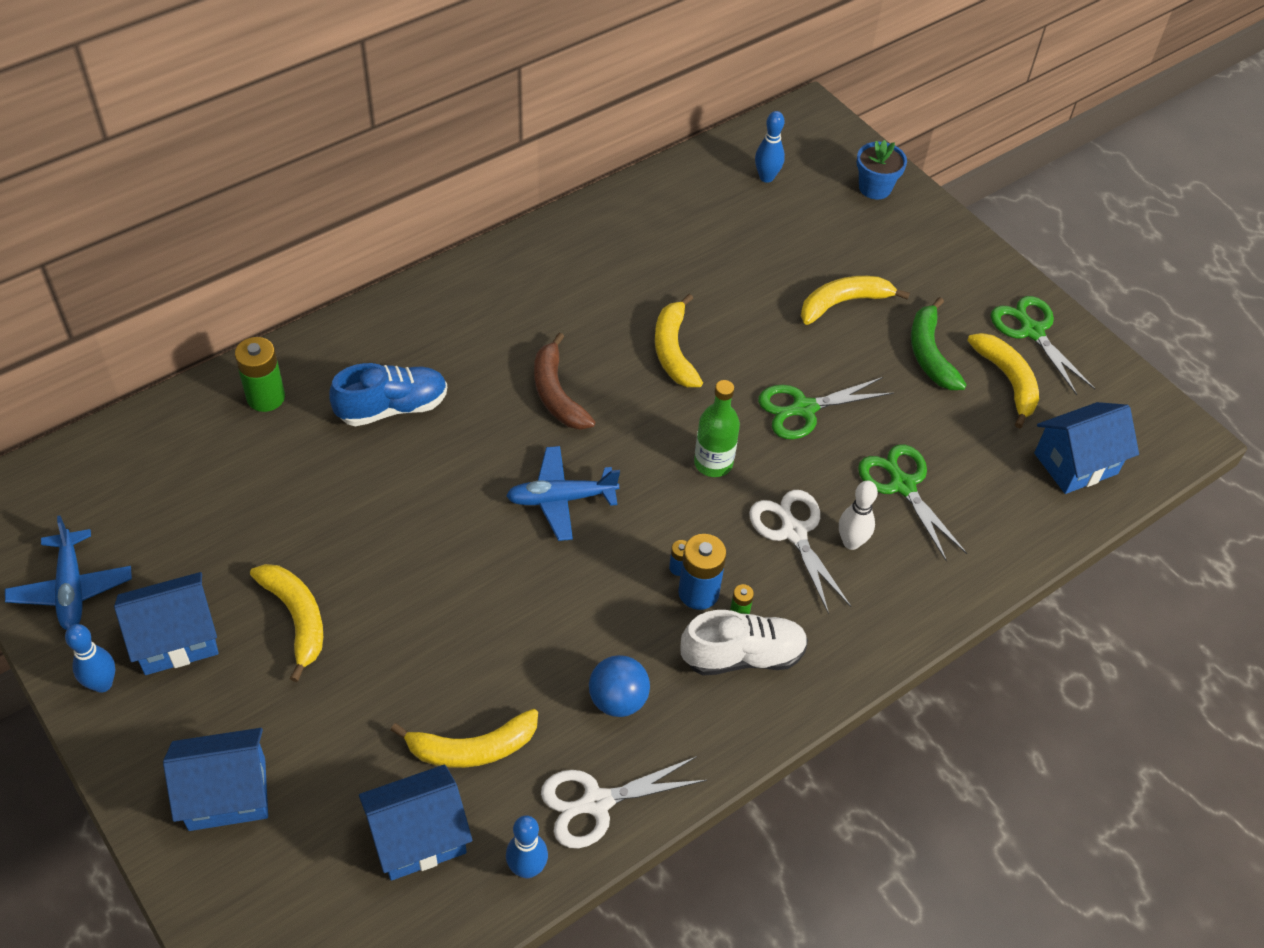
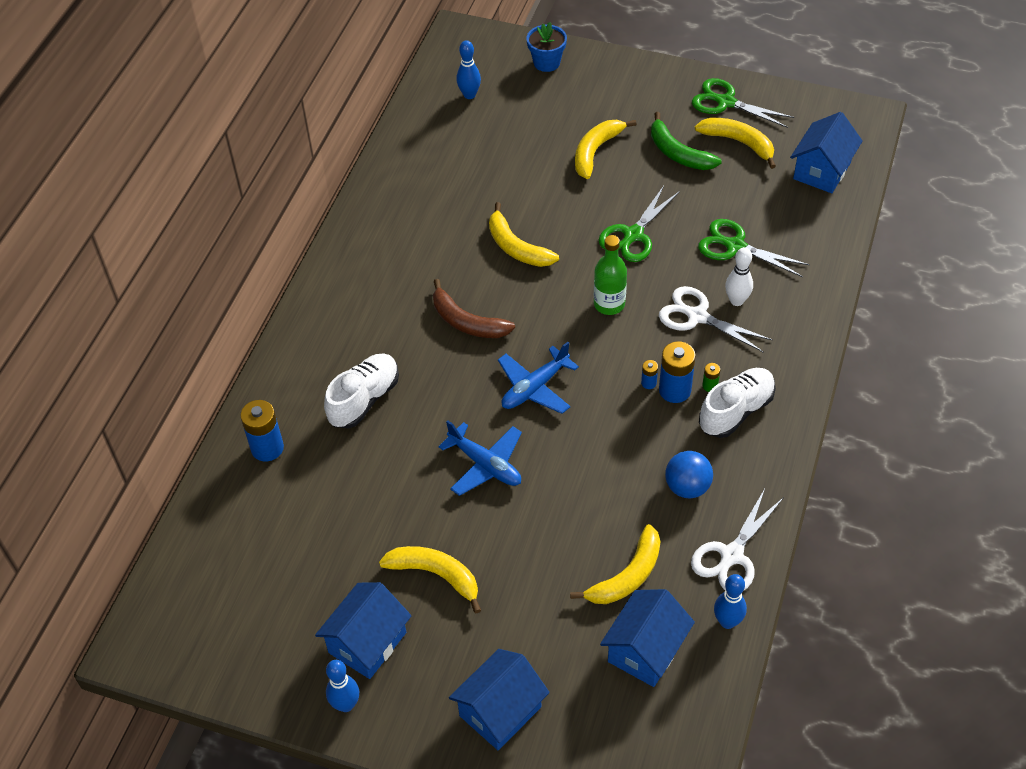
camera: 30 degrees left, 0 degrees up
blue plane [5,515,132,630] -> blue plane moved to [439,420,522,496]
green battery [235,337,285,412] -> blue battery [240,400,284,461]
blue shoe [329,363,447,426] -> white shoe [324,354,399,428]

